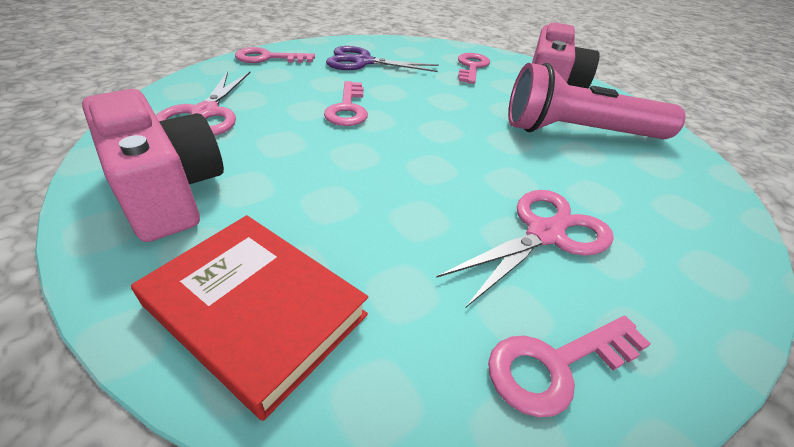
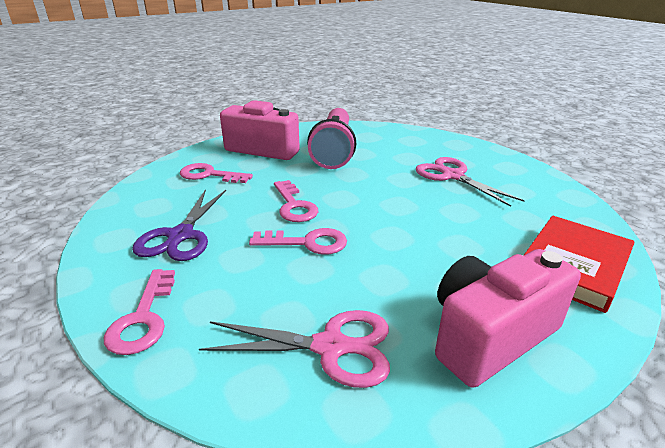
camera: 85 degrees left, 10 degrees down
pink key [488,316,651,417] -> pink key moved to [274,180,319,222]

